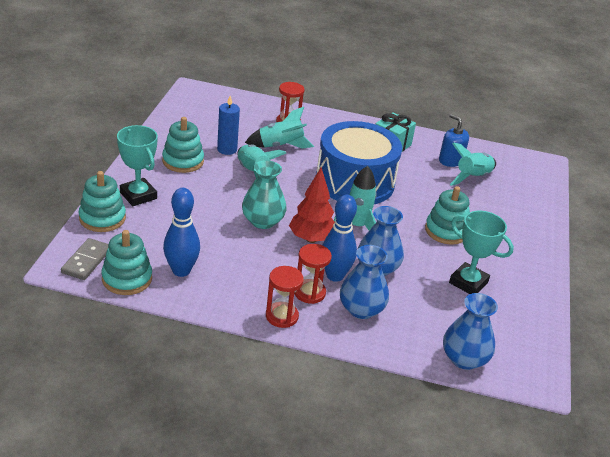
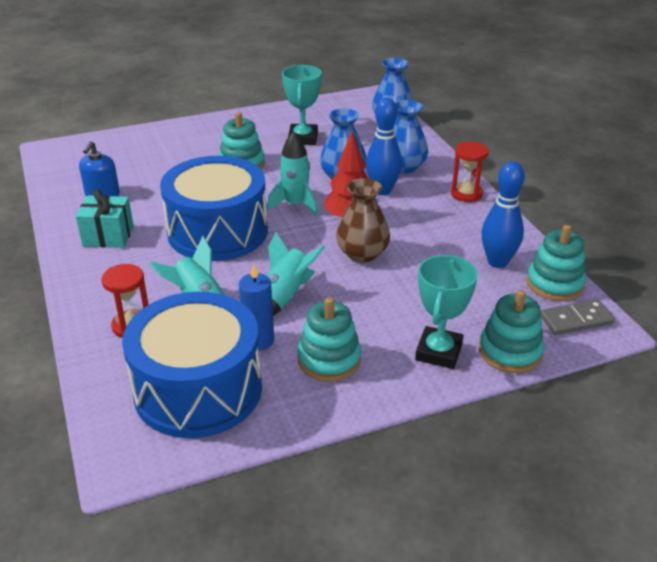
camera: 120 degrees left, 0 degrees up
turquoise vase [242,160,287,229] -> brown vase [336,178,390,263]
red hourglass [294,244,332,304] -> none
turquoise rocket [450,143,496,186] -> none
none -> blue drum [122,292,262,438]

